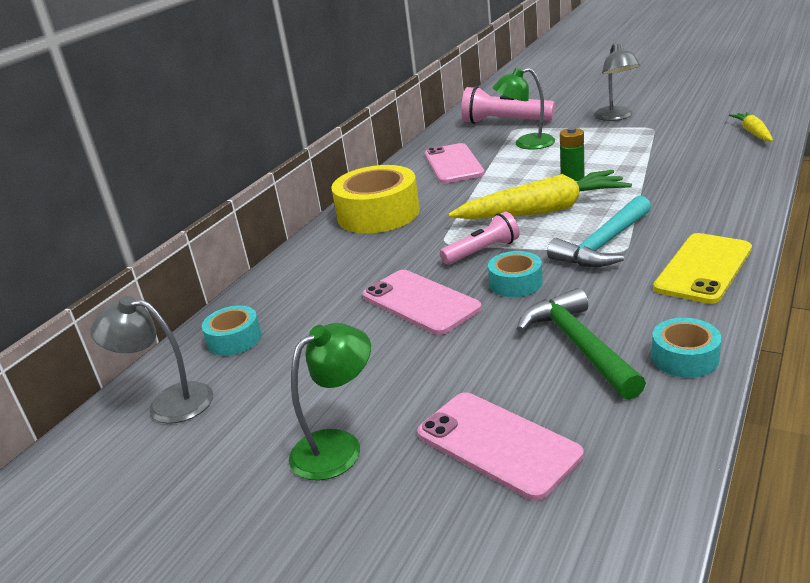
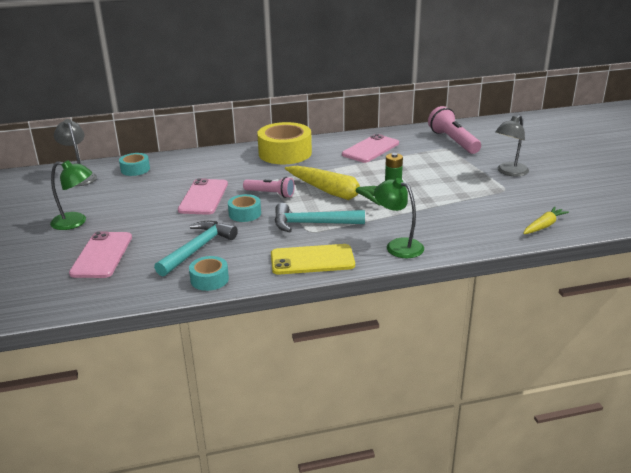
camera: 45 degrees right, 0 degrees up
green lamp [493,68,555,149] -> green lamp moved to [374,178,424,258]
green hammer [517,288,646,400] -> turquoise hammer [154,221,238,277]

